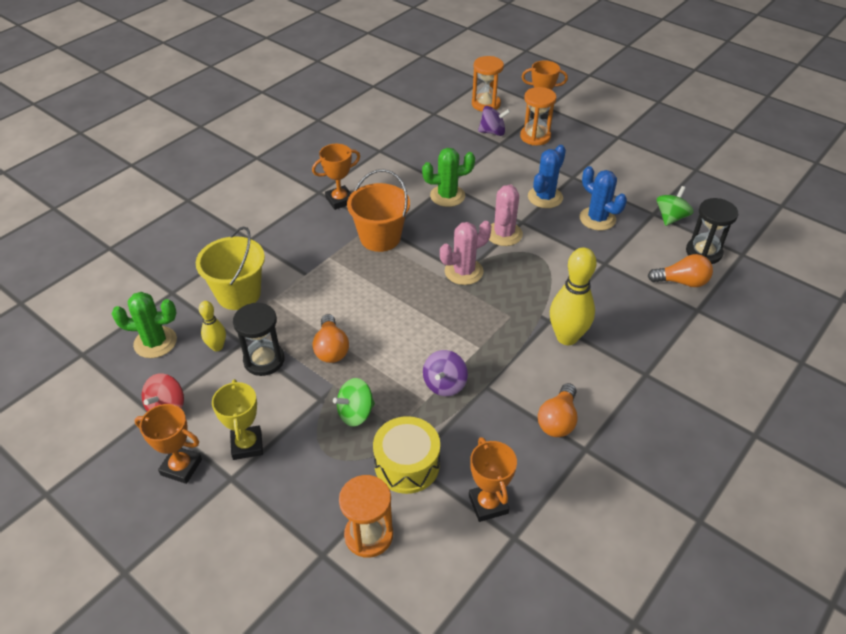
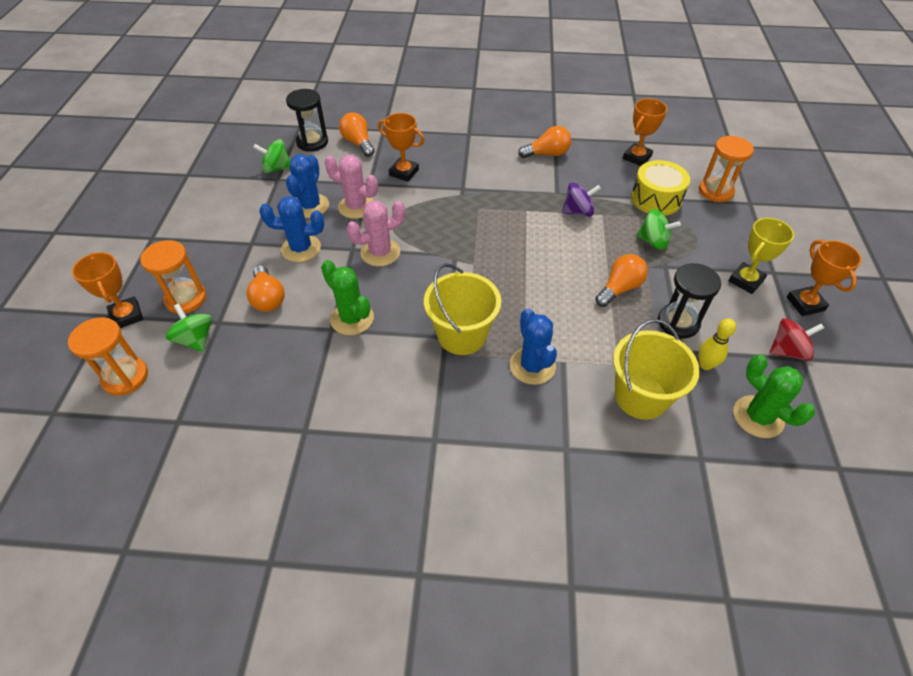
camera: 125 degrees left, 5 degrees up
orange trophy [312,144,360,210] -> orange trophy moved to [378,113,425,182]
orange bucket [347,169,410,252] -> yellow bucket [424,264,501,355]
pink cactus [440,221,491,285] -> pink cactus moved to [325,155,378,219]
purple spinning top [478,106,510,136] -> green spinning top [166,303,212,352]
yellow bowling pin [550,247,597,345] -> none
none -> orange light bulb [246,265,285,312]
none -> blue cactus [510,308,557,385]

